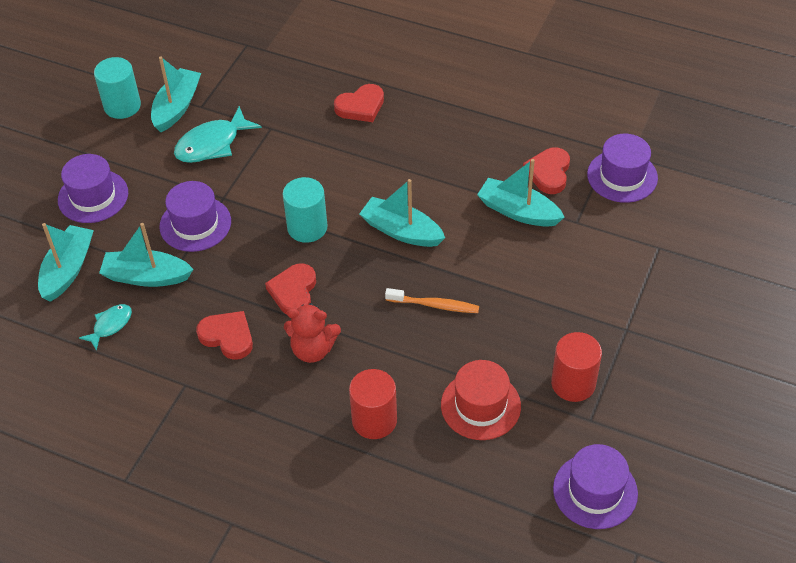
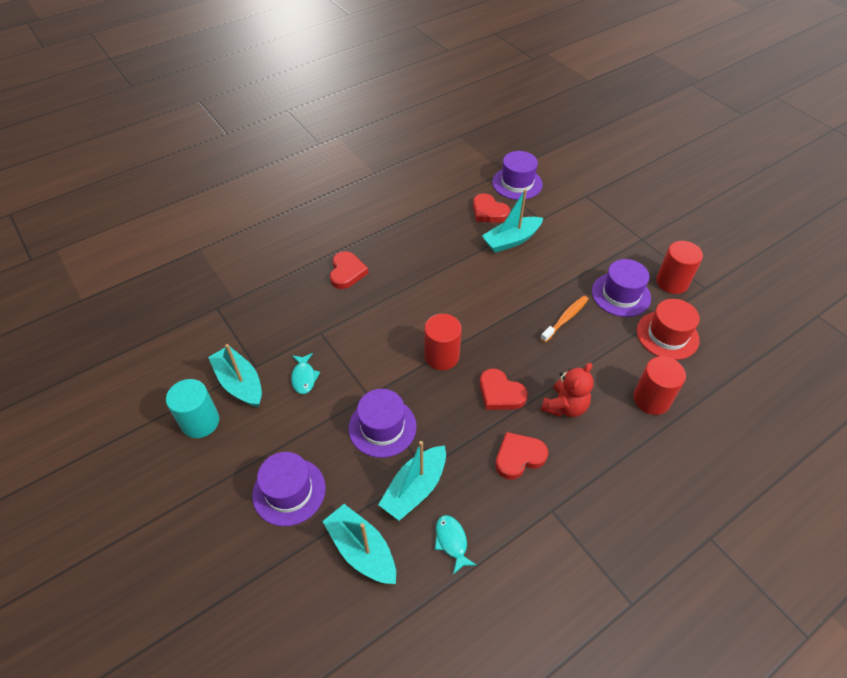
camera: 60 degrees left, 0 degrees up
turquoise fish [174,106,262,163] -> turquoise fish [291,353,320,394], size x0.58
turquoise cylinder [283,177,328,243] -> red cylinder [424,314,462,370]
turquoise boat [359,179,445,247] -> none
purple hat [553,444,638,529] -> purple hat moved to [592,259,651,317]

